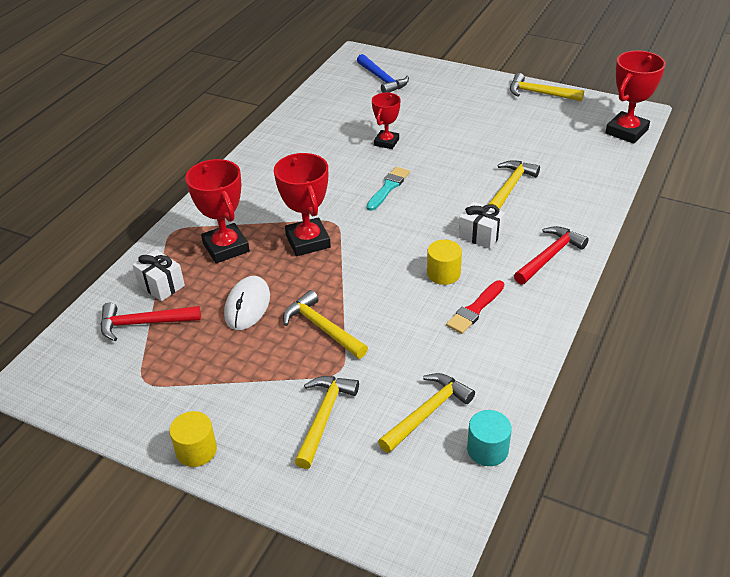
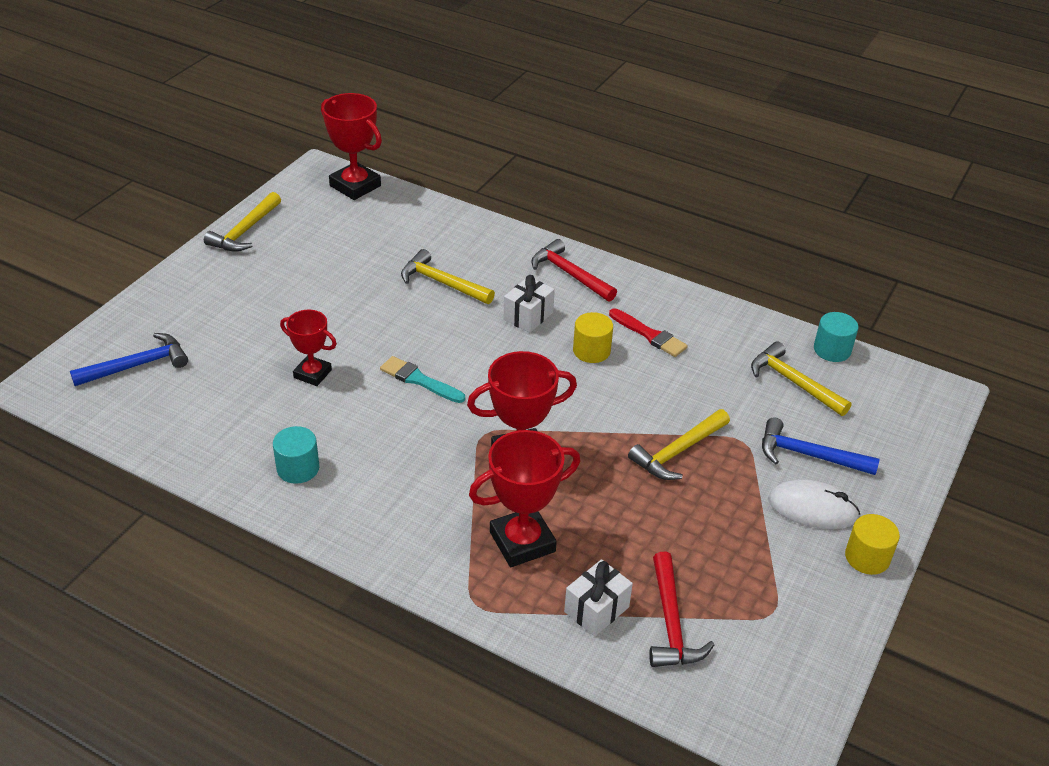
camera: 90 degrees left, 0 degrees up
white mouse [224,276,270,330] -> white mouse moved to [768,479,860,529]
yellow hammer [294,376,359,469] -> blue hammer [762,417,880,475]
none -> turquoise cylinder [273,426,319,484]

